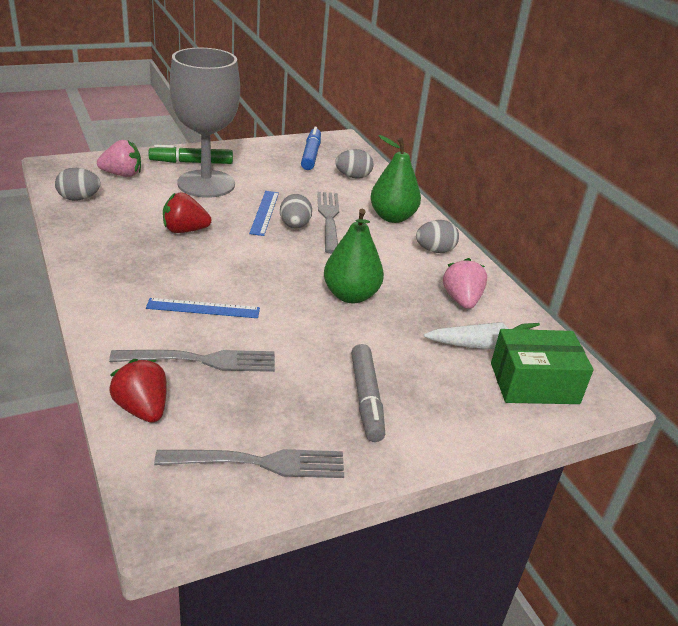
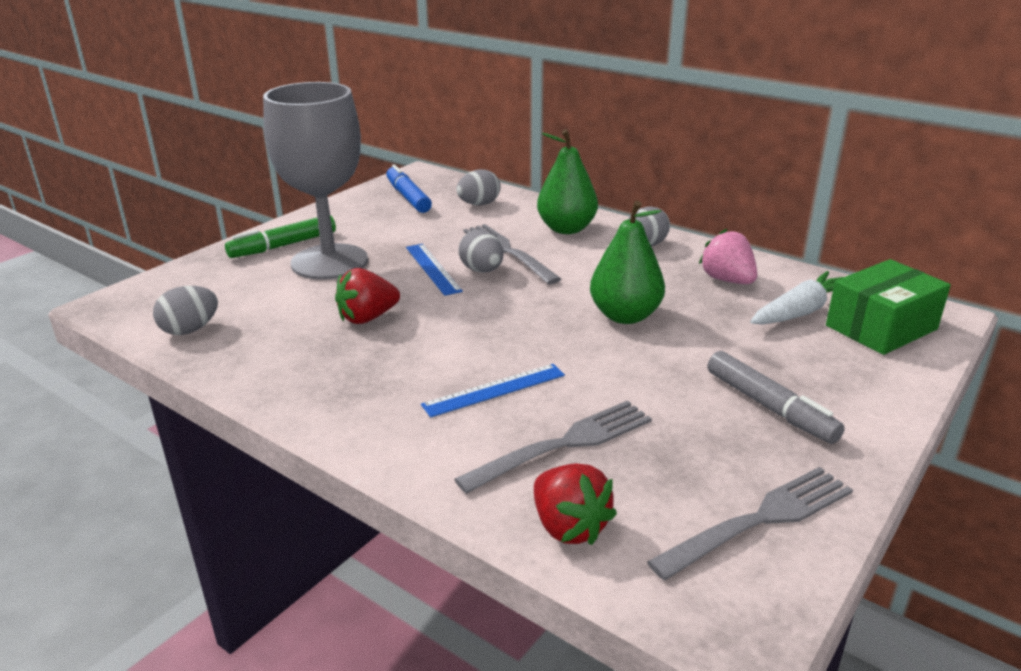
camera: 25 degrees left, 5 degrees down
pink strawberry [97,140,141,177] -> none
red strawberry [109,359,167,423] -> red strawberry turned 150 degrees counterclockwise [534,463,617,545]

